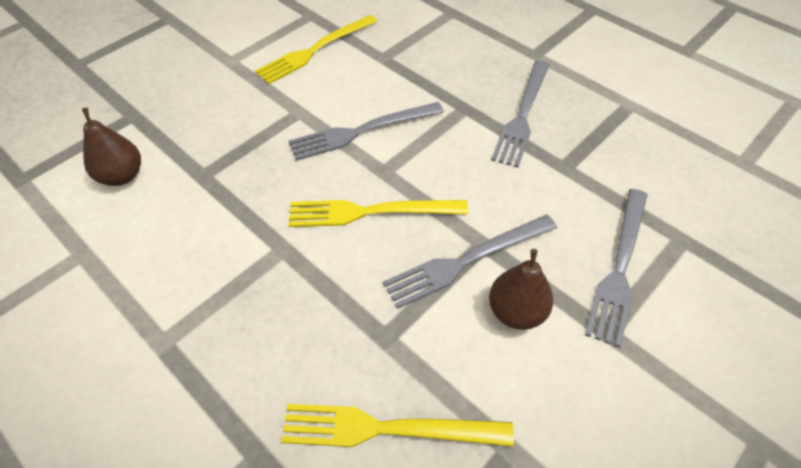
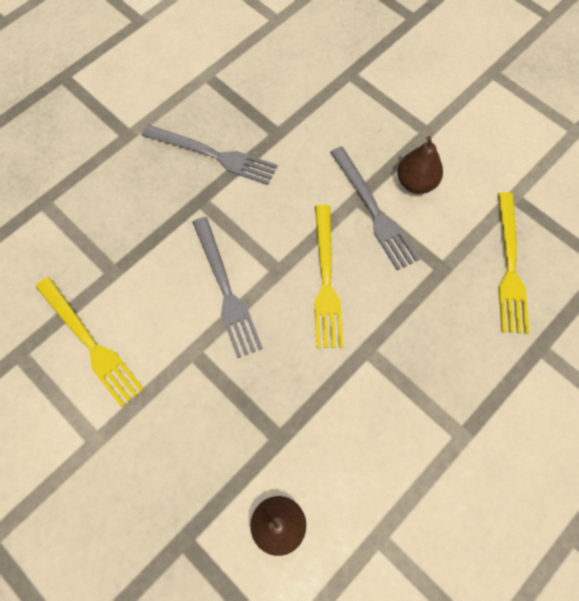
camera: 90 degrees left, 15 degrees up
grey fork [585,189,647,348] -> none

